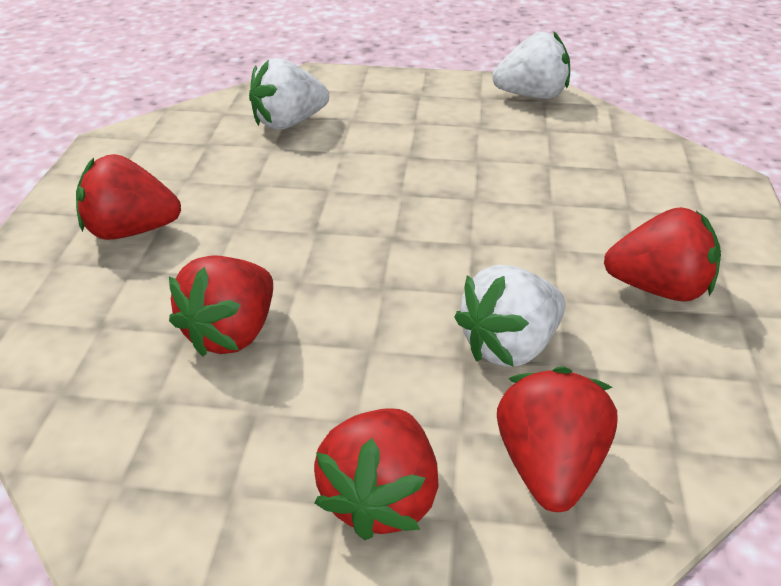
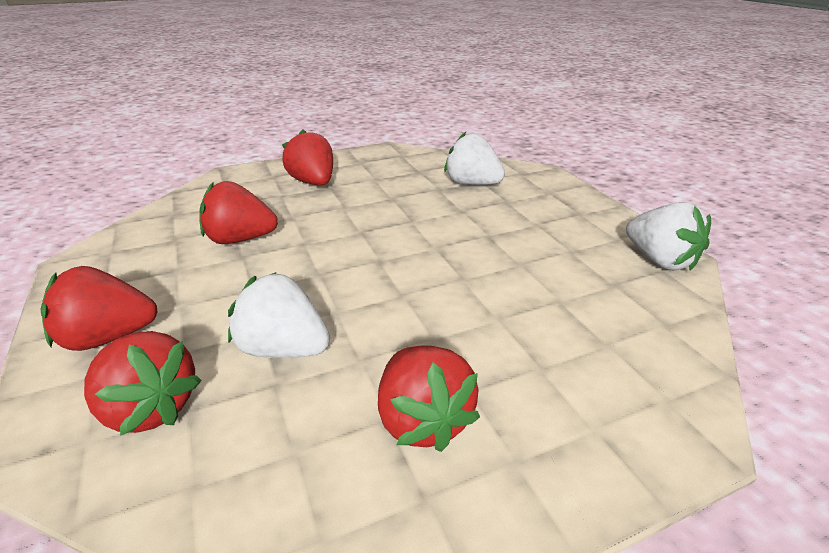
camera: 60 degrees right, 5 degrees down
red strawberry [497,366,618,512] -> red strawberry turned 60 degrees clockwise [84,331,202,436]

